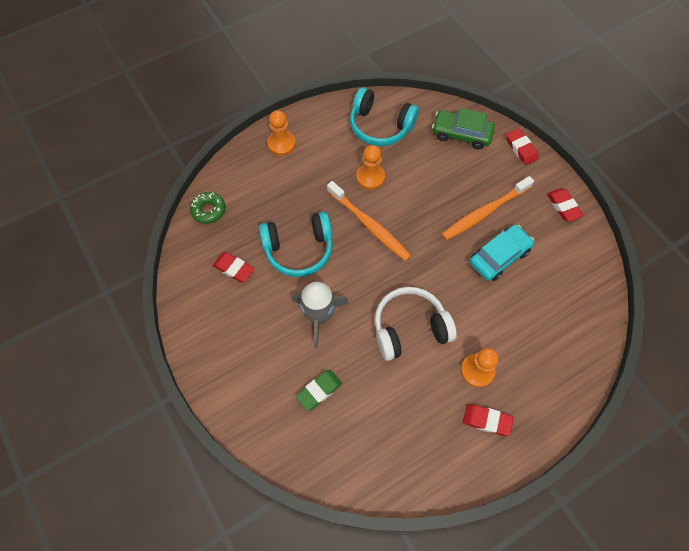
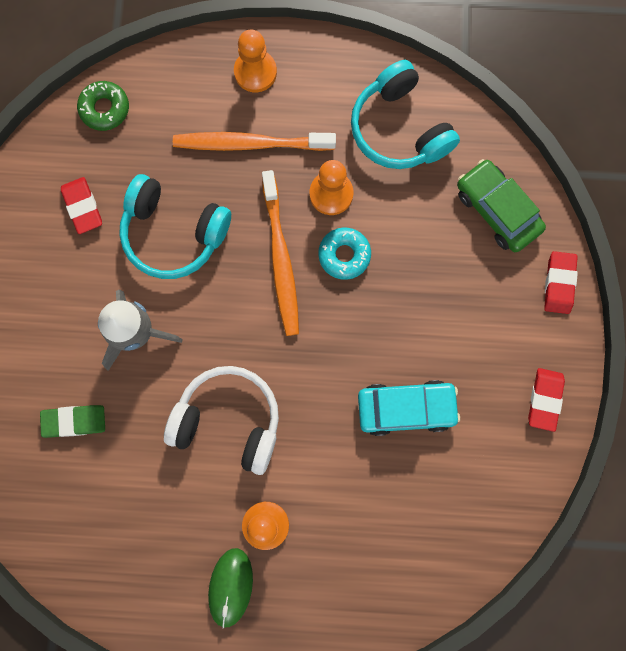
camera: 35 degrees right, 15 degrees up
orange toothbrush [441,176,534,240] -> orange toothbrush moved to [173,132,336,151]
red eraser [463,404,514,436] -> green mouse [208,548,253,629]
none -> turquoise donut [318,227,371,280]

